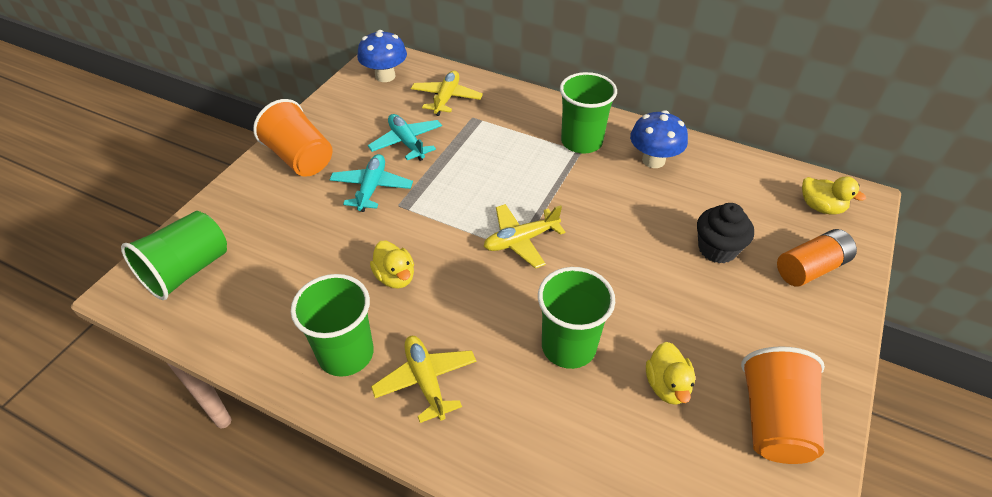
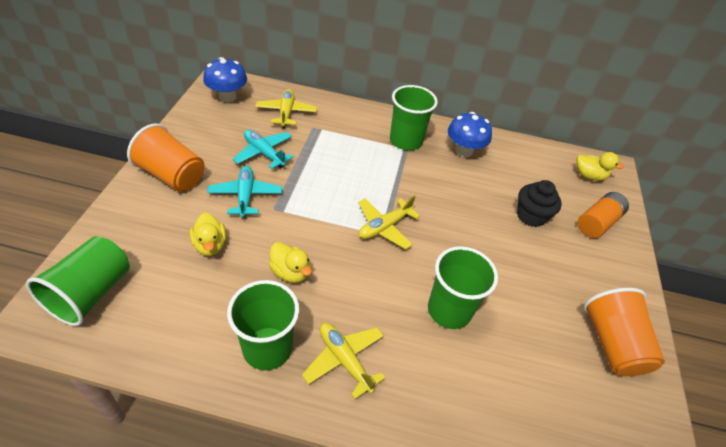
camera: 20 degrees left, 0 degrees up
yellow duck [646,342,695,405] -> yellow duck moved to [190,212,226,256]

